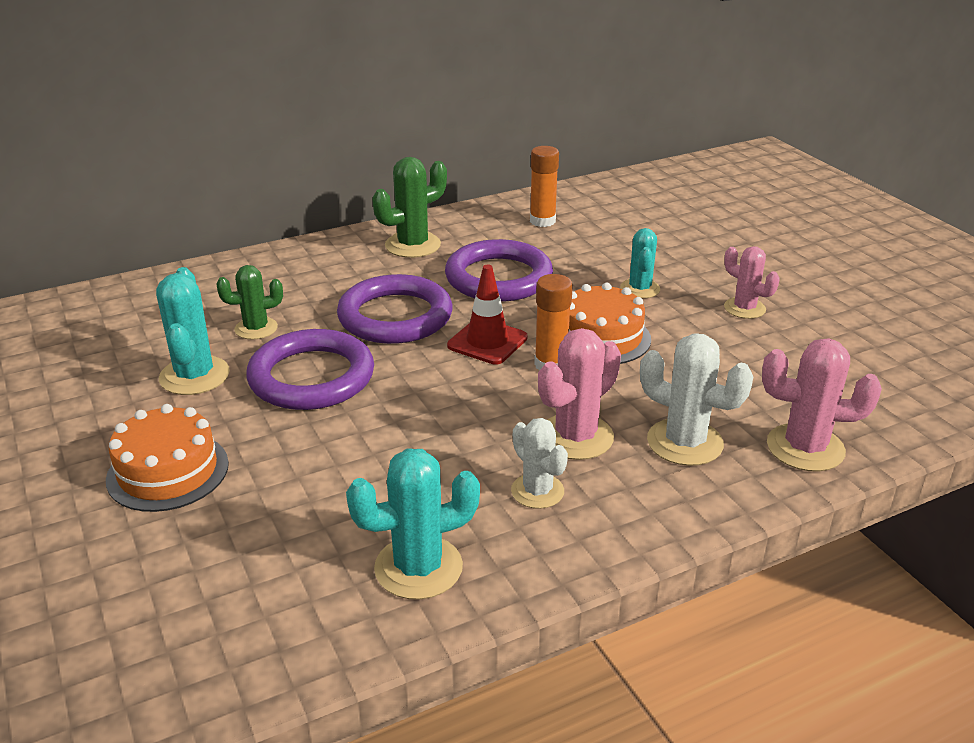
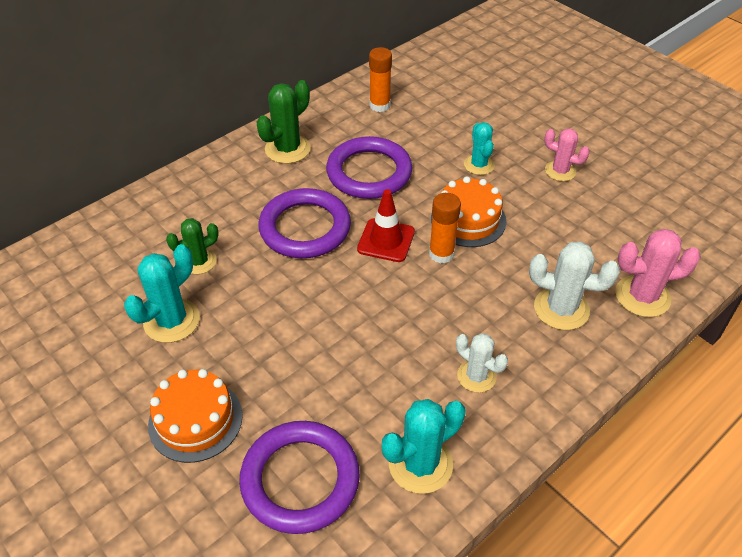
camera: 15 degrees left, 15 degrees up
turquoise cactus [156,267,230,395] -> turquoise cactus turned 60 degrees clockwise [124,244,200,343]
purple ring [246,329,374,410] -> purple ring moved to [239,421,360,534]
pink cactus [538,328,621,460] -> none

